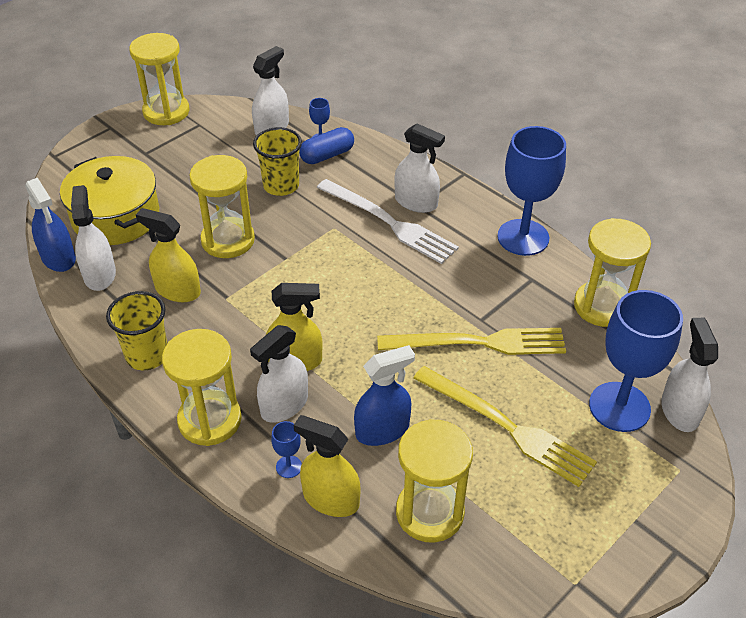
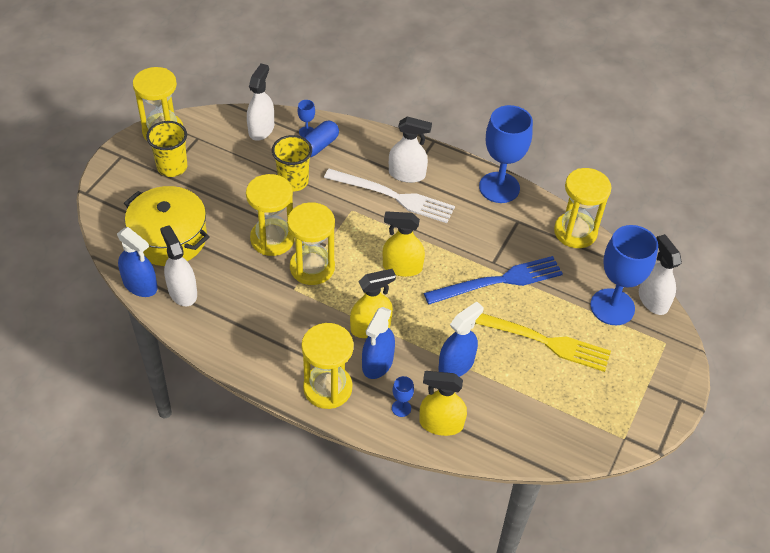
camera: 20 degrees left, 5 degrees up
yellow cup [106,291,167,371] -> yellow cup moved to [146,121,187,177]
yellow spray bottle [136,208,201,302] -> yellow spray bottle moved to [383,211,425,277]
white spray bottle [250,325,308,423] -> blue spray bottle [362,307,395,379]
yellow fork [377,328,566,355] -> blue fork [424,256,563,304]
yellow hourglass [396,419,473,543] -> yellow hourglass moved to [287,202,335,285]

